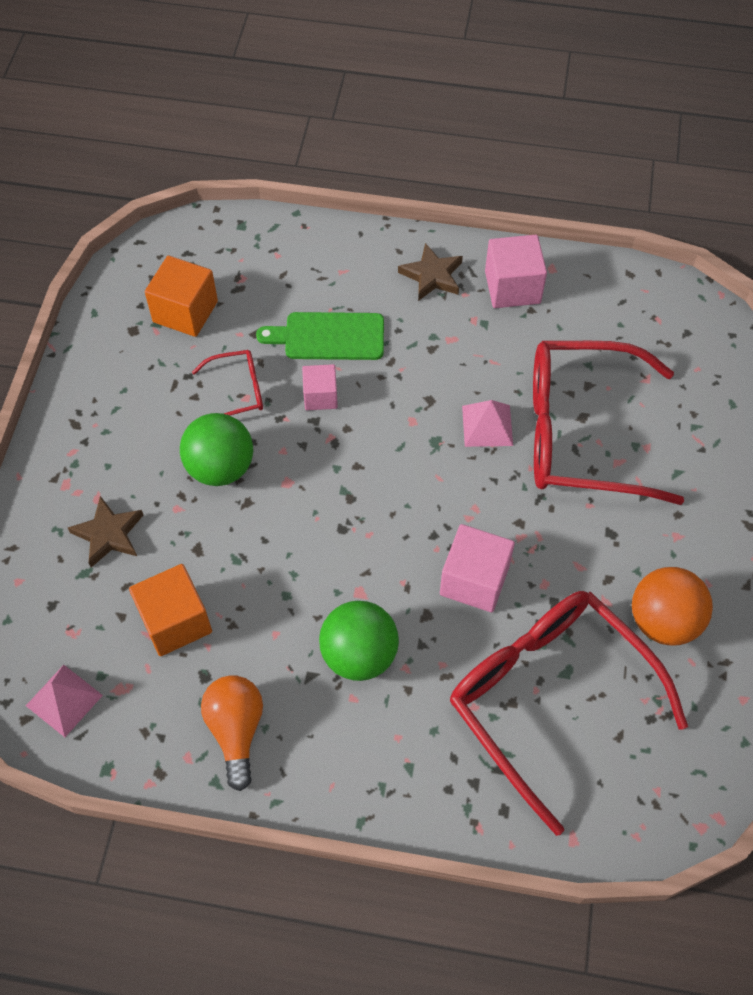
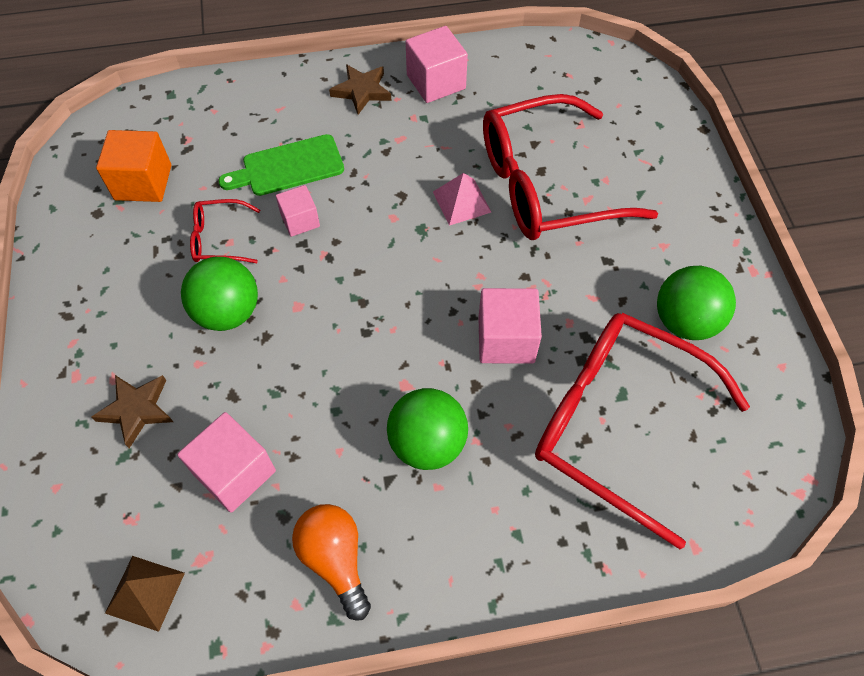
camera: 20 degrees left, 0 degrees up
pink pyramid [26,665,103,737] -> brown pyramid [105,556,185,632]
orange cube [129,564,212,656] -> pink cube [177,412,276,512]
red glasses [192,350,263,416] -> red glasses turned 150 degrees counterclockwise [190,199,260,263]
orange ball [632,567,713,645] -> green ball [657,266,736,340]

